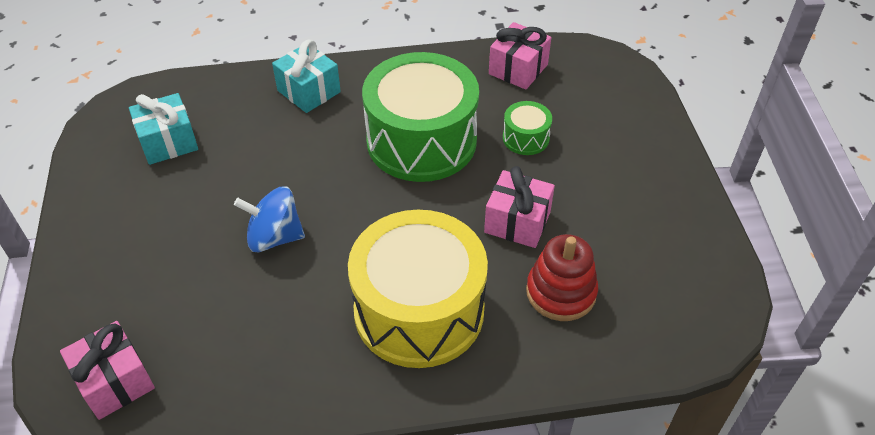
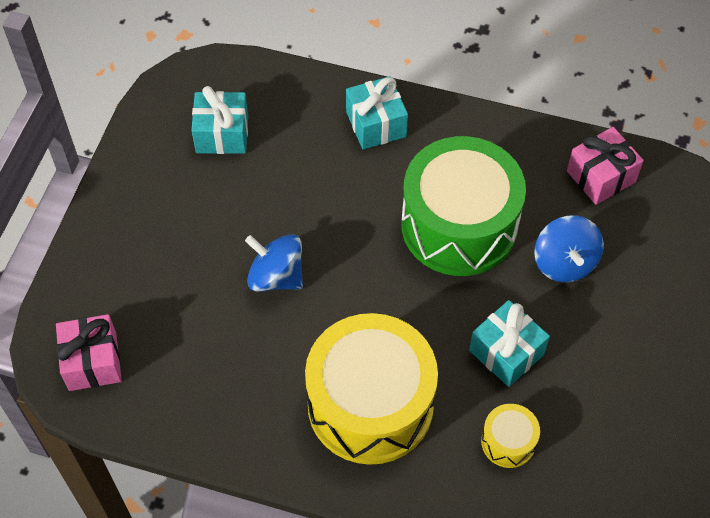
camera: 25 degrees right, 10 degrees up
pink gift [484,166,555,248] -> turquoise gift [469,300,550,387]
green drum [503,101,552,155] -> blue spinning top [534,215,604,282]
red stacking toy [526,234,598,321] -> yellow drum [481,404,540,468]

